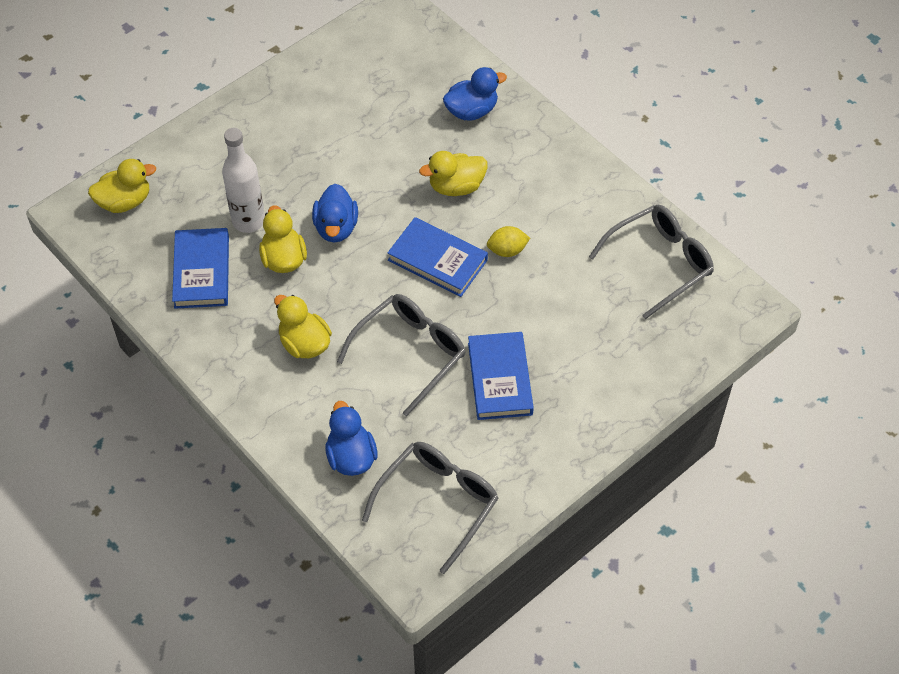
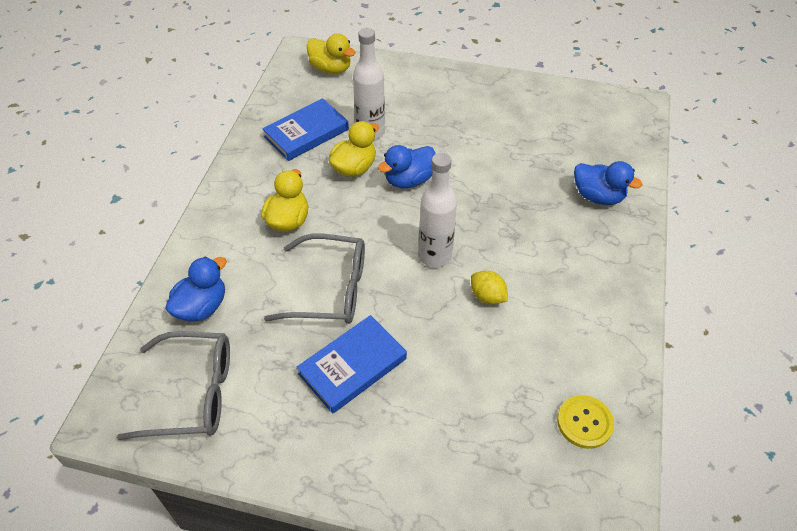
camera: 55 degrees right, 5 degrees down
blue book [388,217,488,297] -> white bottle [419,153,457,267]
yellow duck [419,151,488,196] -> none
grey glasses [589,205,714,319] -> yellow button [557,395,614,449]

